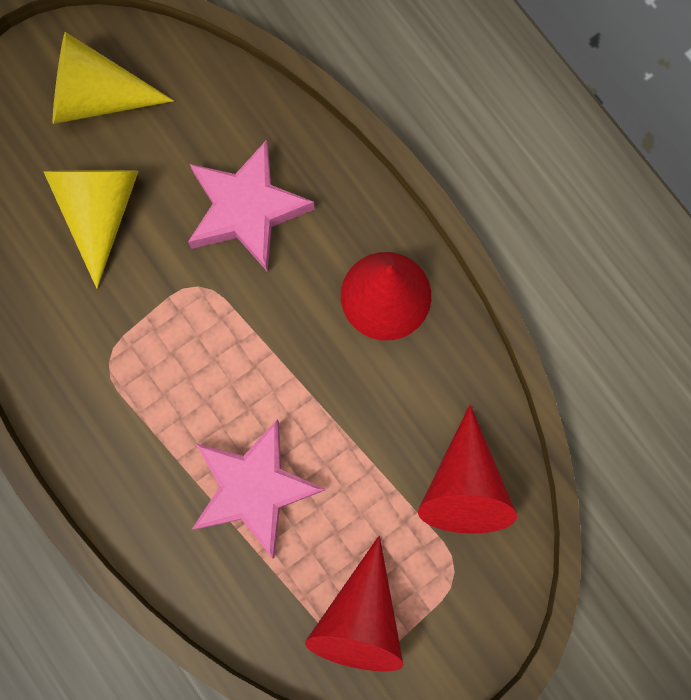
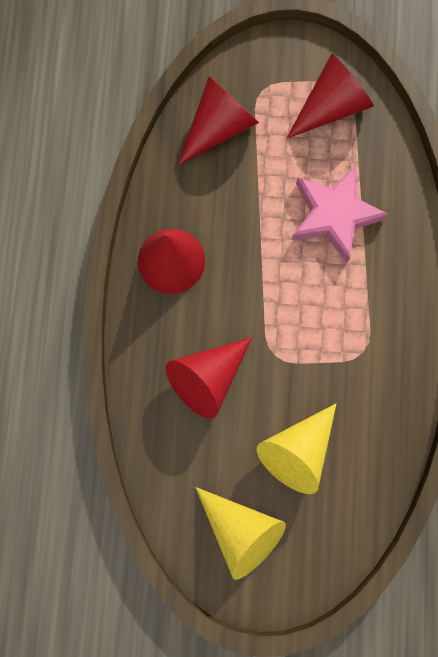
camera: 140 degrees left, 0 degrees up
pink star [188,140,315,272] -> red cone [165,337,252,419]

